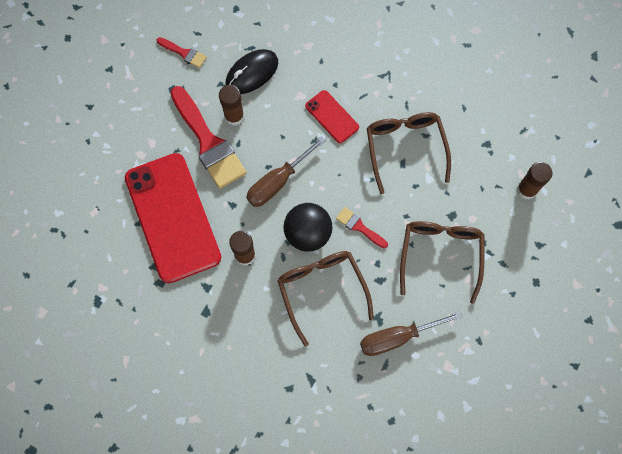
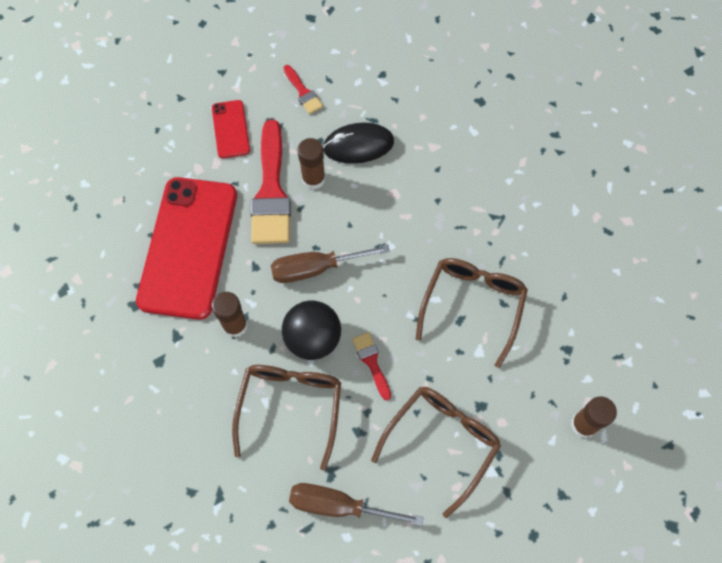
camera: 30 degrees right, 5 degrees down
red phone [305,90,359,143] -> red phone moved to [212,100,250,158]

